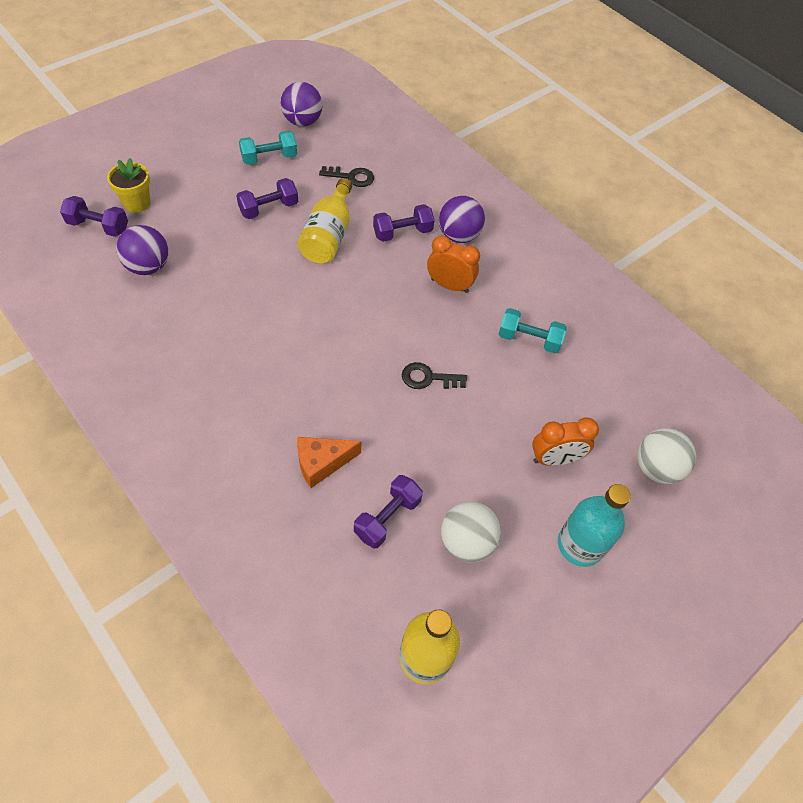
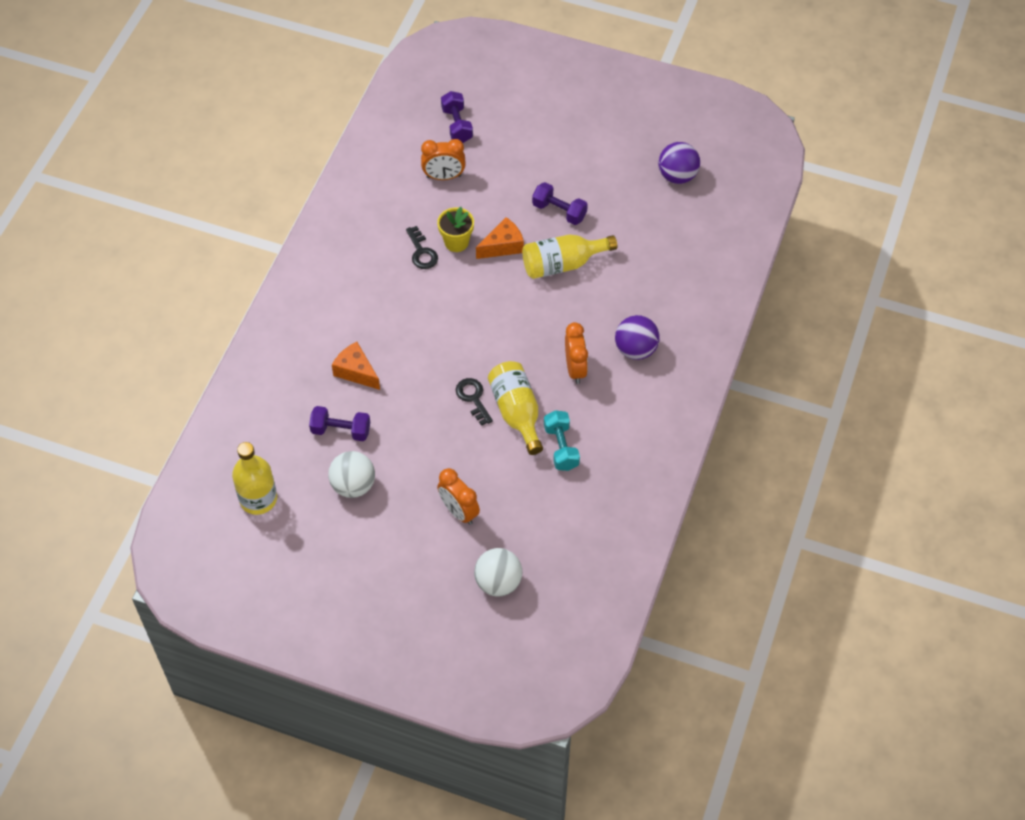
camera: 65 degrees right, 0 degrees up
yellow flower pot [107,158,150,213] -> yellow flower pot moved to [437,207,474,252]
purple ball [116,225,168,275] -> orange clock [421,139,466,180]
turquoise dumbbell [239,131,297,165] -> none
black key [319,166,374,187] -> black key moved to [406,226,438,269]
purple dumbbell [373,204,435,242] -> none
turquoise bottle [558,484,631,567] -> none
none -> orange cheese [476,217,524,259]
none -> yellow bottle [488,361,543,455]

